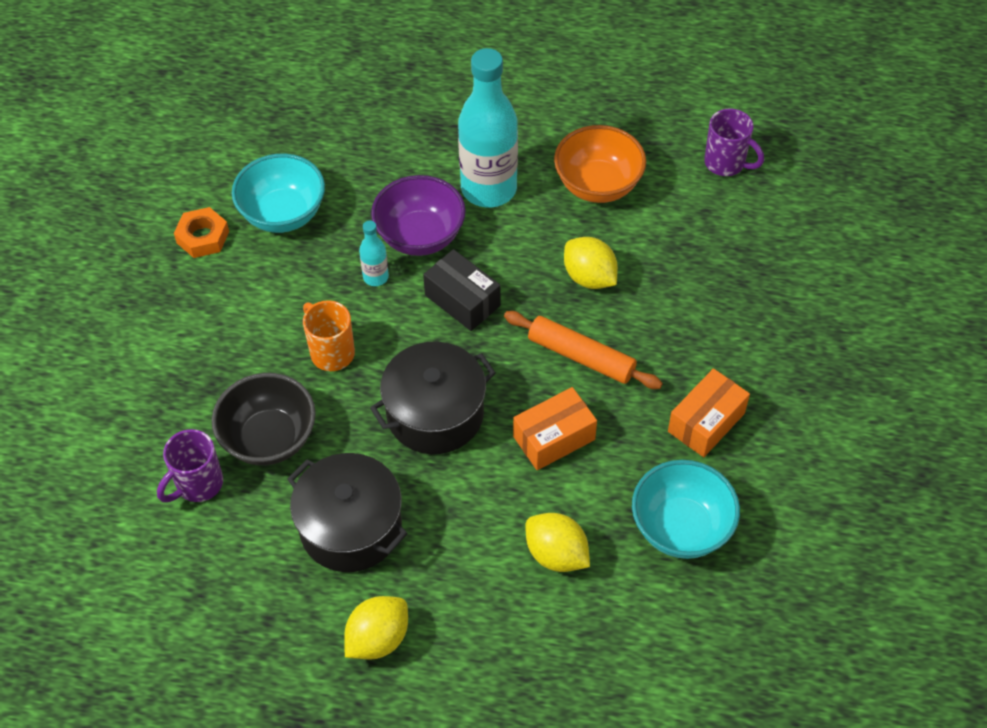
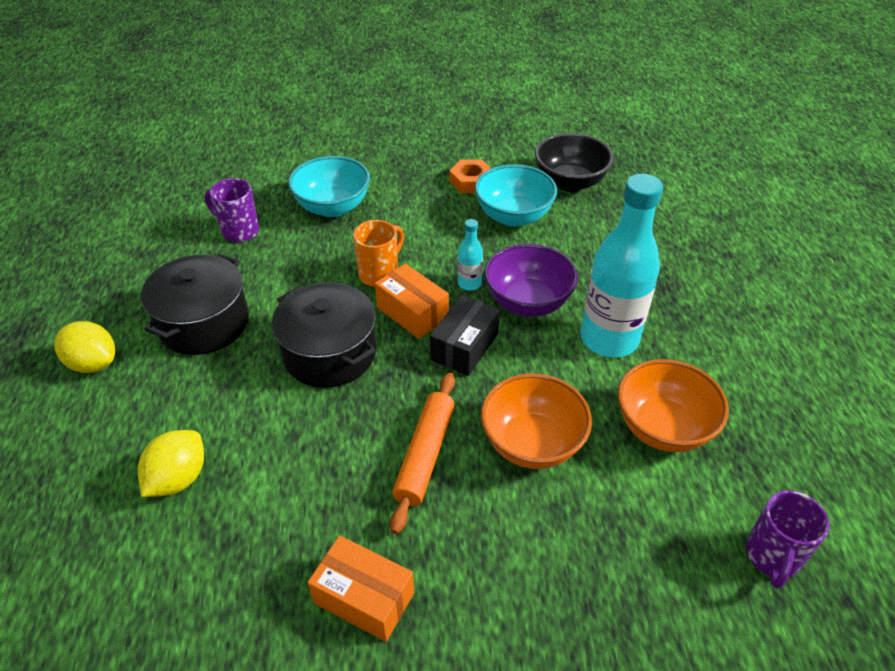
camera: 75 degrees right, 10 degrees down
black bowl [212,373,316,465] -> black bowl moved to [535,133,613,192]
orange box [513,387,597,470] -> orange box moved to [375,264,449,339]
yellow lemon [564,237,618,289] -> orange bowl [481,373,592,469]
turquoise bowl [632,460,740,559] -> turquoise bowl moved to [288,156,370,217]

